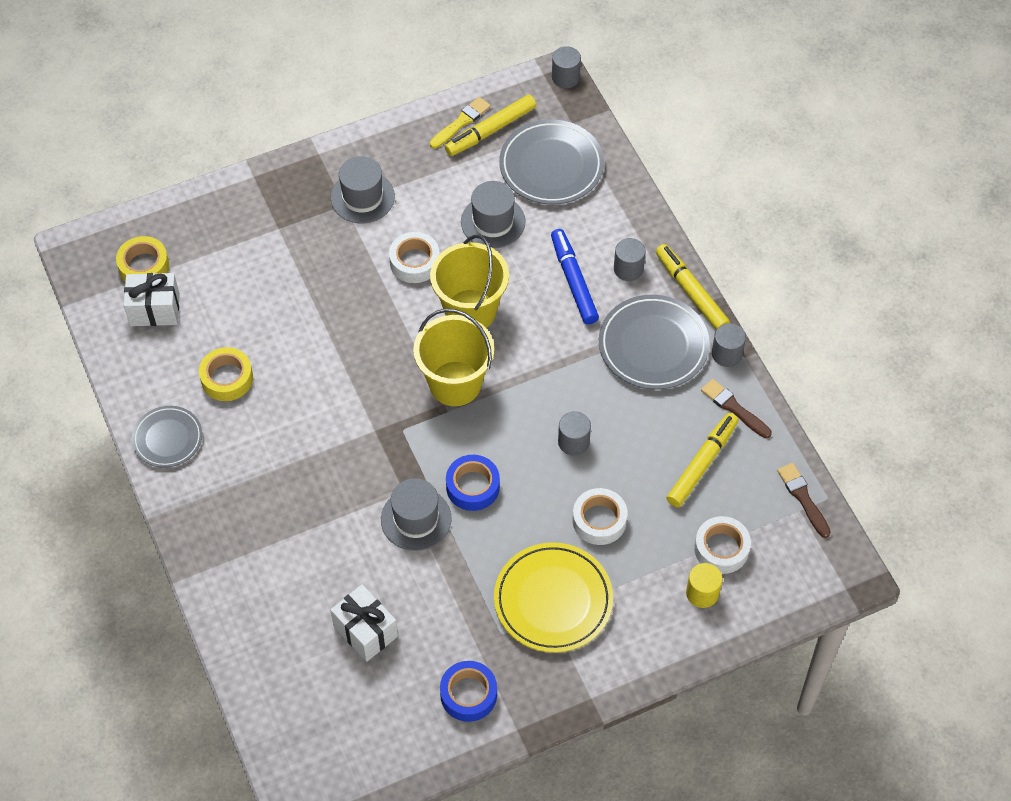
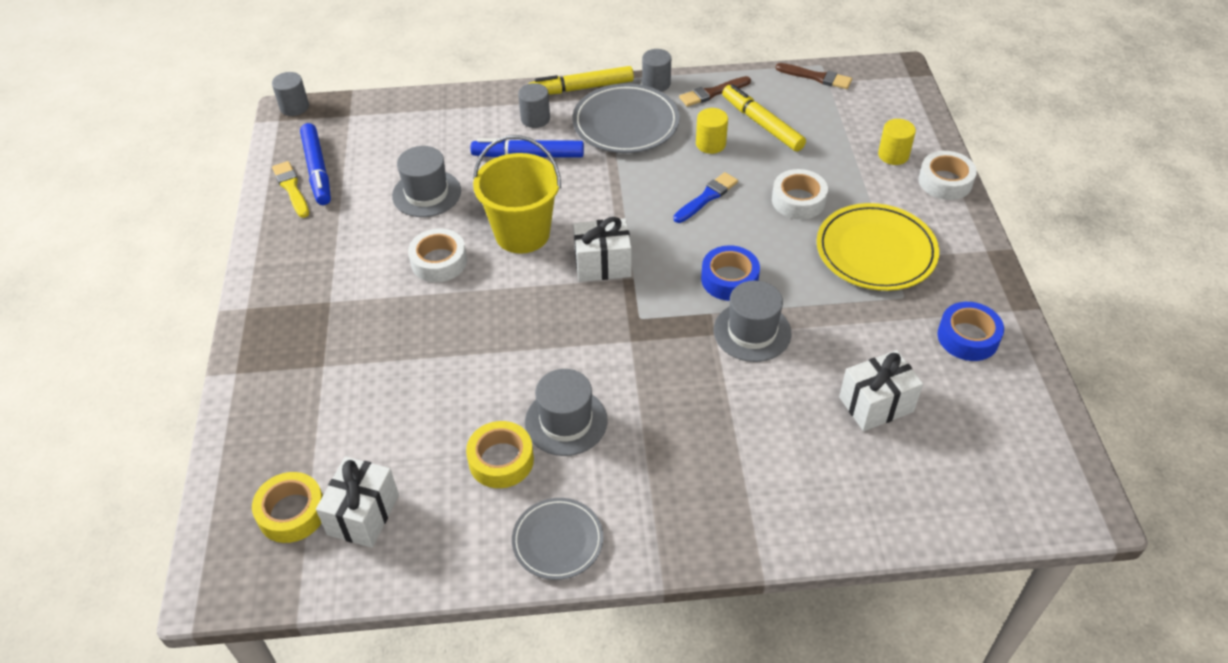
camera: 70 degrees left, 10 degrees down
grey hat [331,156,395,223] -> grey hat moved to [525,369,608,456]
yellow bucket [413,308,494,406] -> white gift [573,217,632,282]
yellow marker [445,95,536,156] -> blue marker [300,123,331,205]
grey plate [499,119,604,205] -> none
grey cylinder [558,411,591,456] -> blue brush [673,172,738,223]
white tape [694,516,751,574] -> white tape moved to [919,151,977,200]
brown brush [777,463,831,538] -> brown brush turned 150 degrees counterclockwise [775,63,852,89]
none -> yellow cylinder [696,108,728,154]

